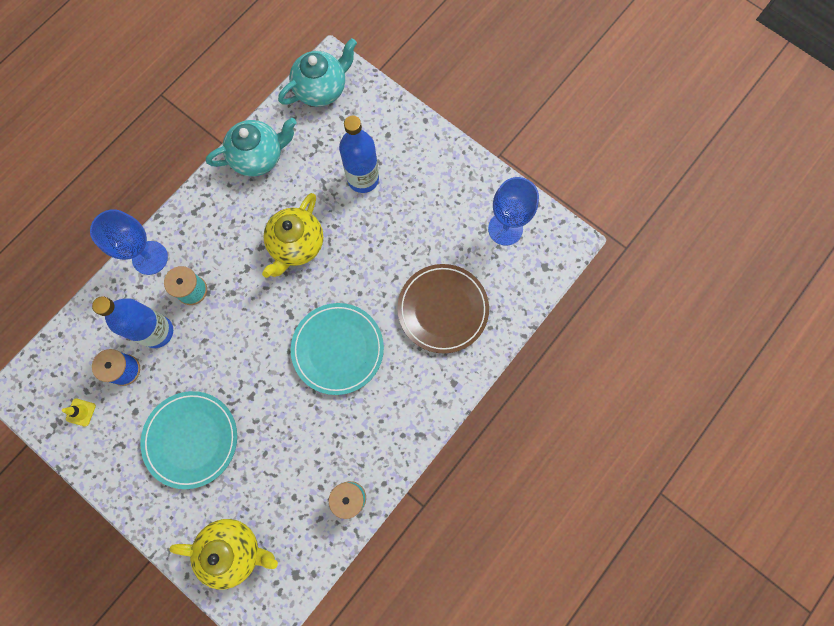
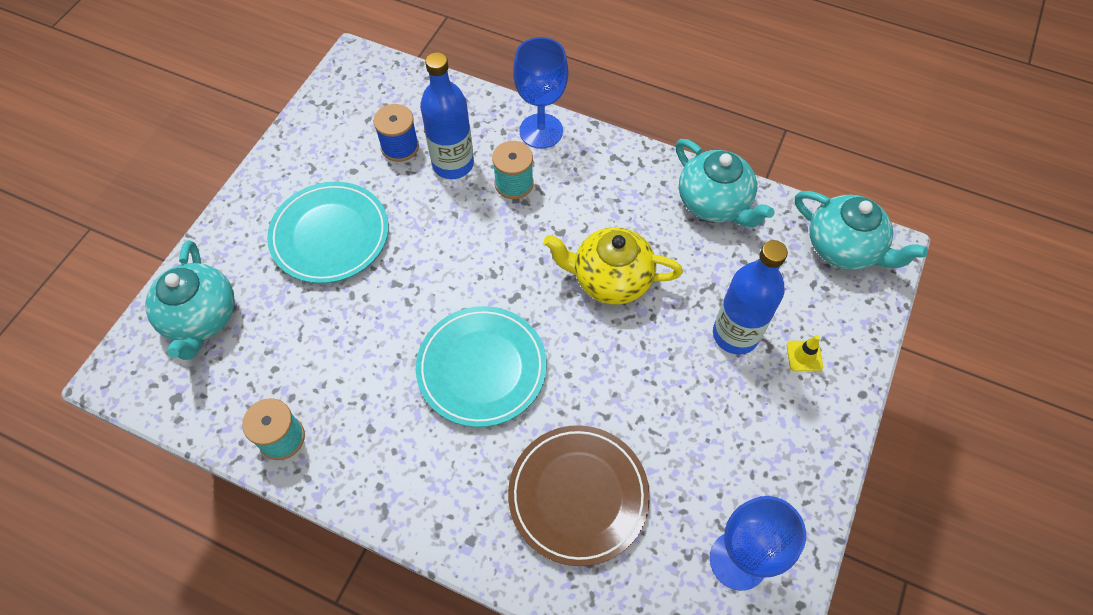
camera: 75 degrees right, 15 degrees down
yellow traffic cone [62,398,96,427] -> yellow traffic cone moved to [787,335,823,371]
yellow teapot [169,519,278,589] -> turquoise teapot [145,240,235,360]

